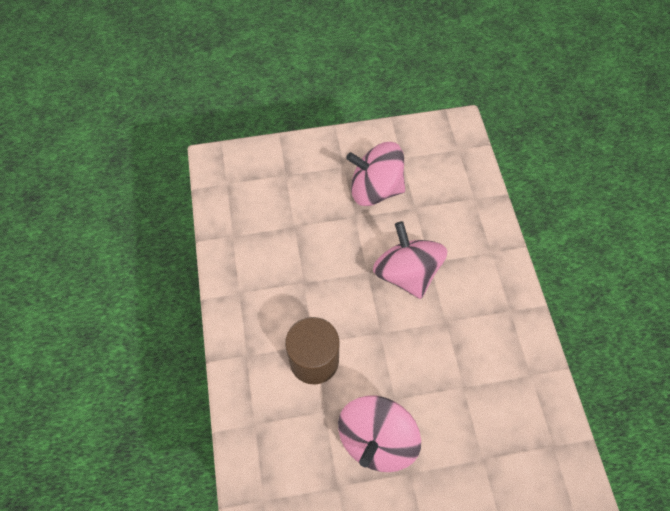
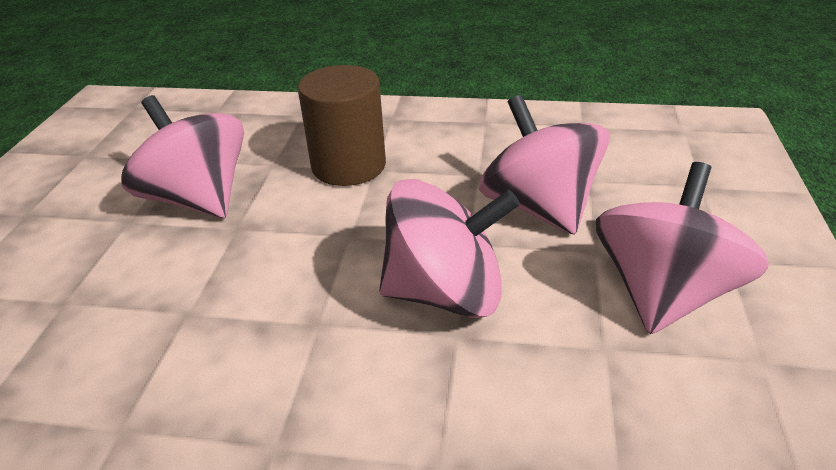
camera: 110 degrees right, 25 degrees down
none -> pink spinning top [479,95,609,235]

